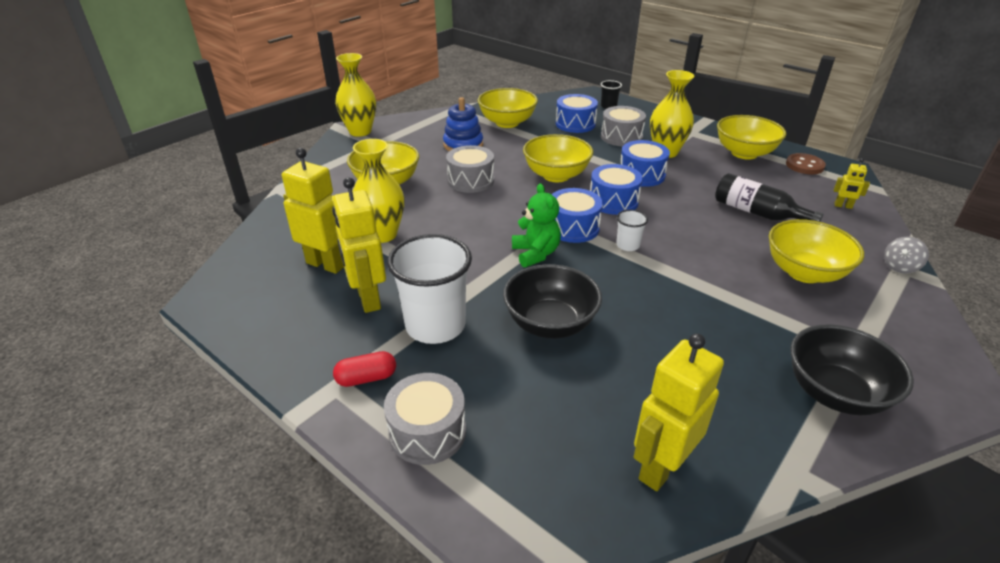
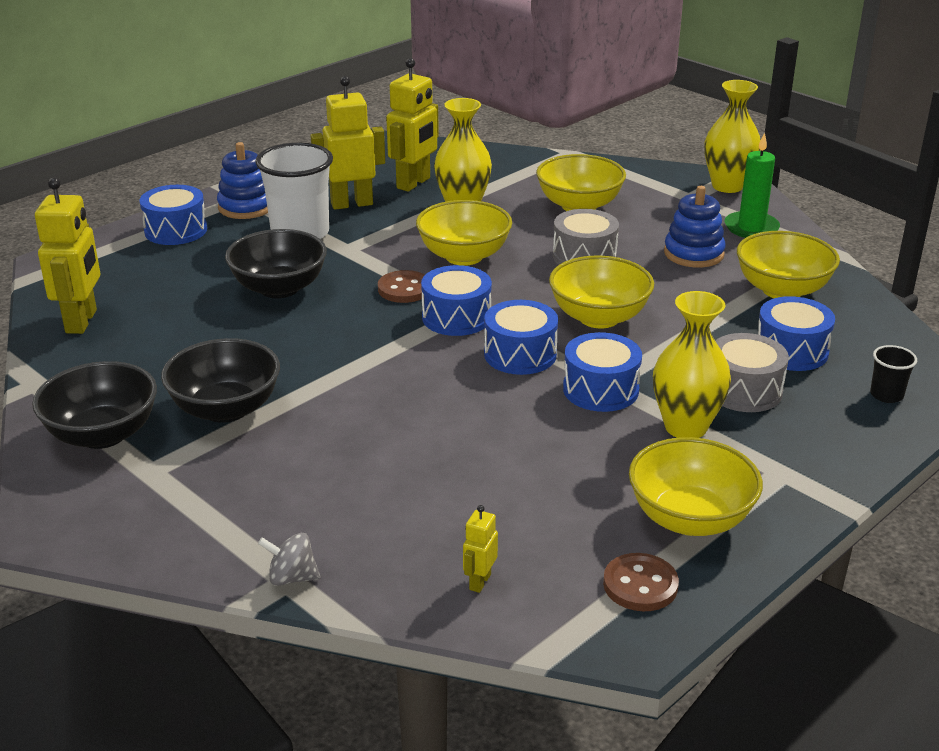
camera: 95 degrees right, 5 degrees down
red capsule [333,351,396,387] -> blue stacking toy [217,142,268,219]
grey drum [384,373,466,465] -> blue drum [139,185,207,245]
green teddy bear [512,183,561,267] -> brown button [378,270,425,303]
white cup [616,210,648,251] -> none
yellow robot [634,333,724,491] -> yellow robot turned 45 degrees clockwise [35,177,100,334]
black bottle [715,173,824,222] -> none
yellow bowl [769,219,864,283] -> yellow bowl moved to [416,200,512,266]
grey spinning top [884,237,929,274] -> grey spinning top turned 45 degrees counterclockwise [258,533,321,586]
none -> black bowl [161,338,280,423]
none -> green candle [725,132,780,238]

